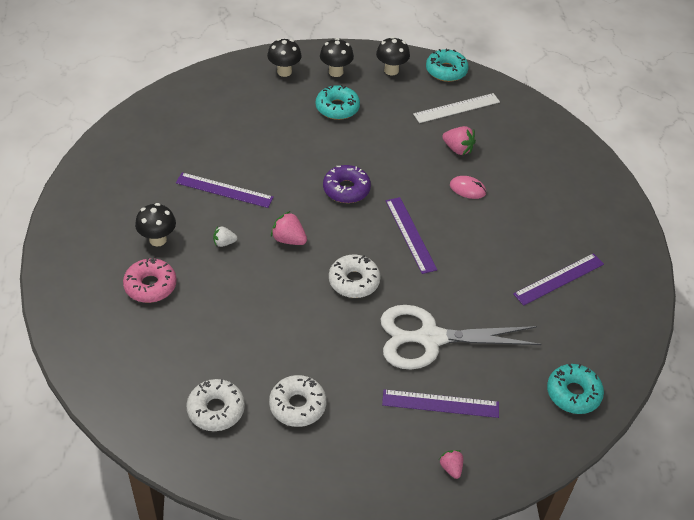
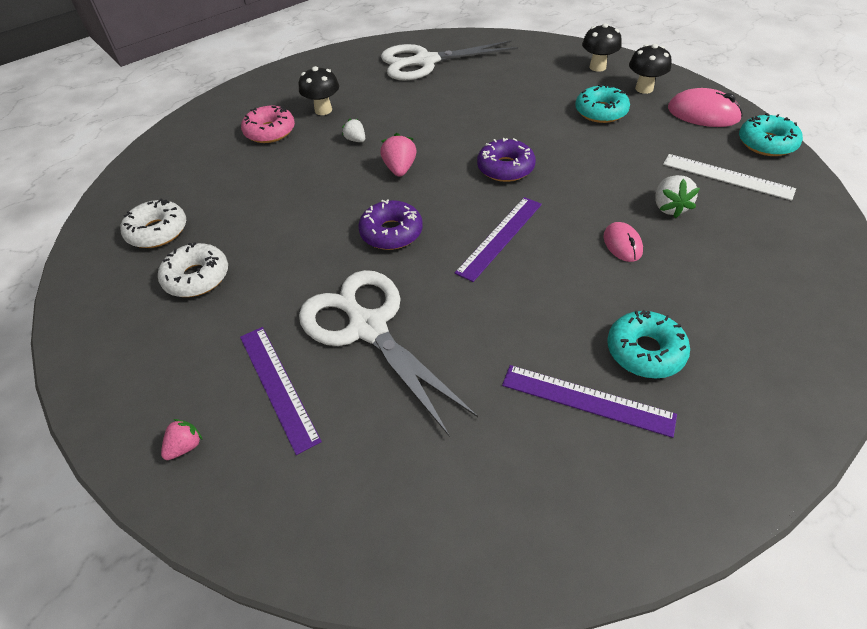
camera: 60 degrees right, 0 degrees up
purple ruler [176,172,274,208] -> none
white donut [329,255,381,298] -> purple donut [358,200,423,250]
black mushroom [376,37,410,75] -> pink mouse [668,88,743,127]
pink strawberry [442,126,476,155] -> white strawberry [655,175,700,218]
turquoise donut [547,364,604,414] -> turquoise donut moved to [607,310,690,378]
none -> white scissors [381,40,518,81]

